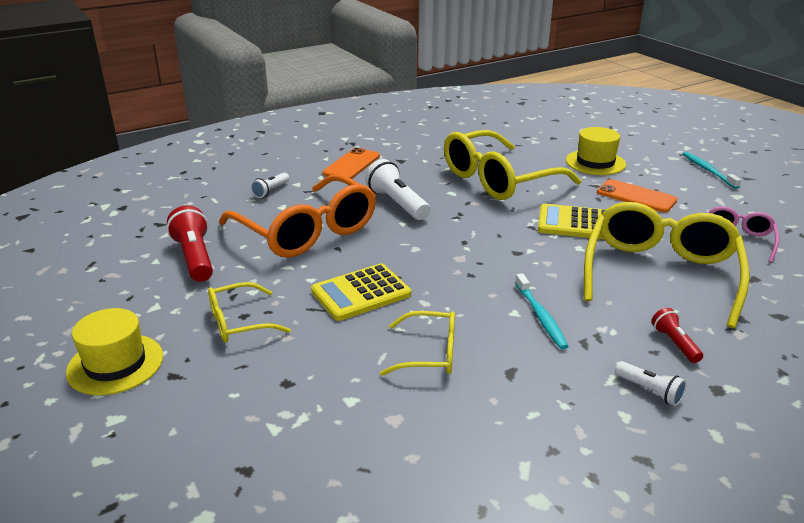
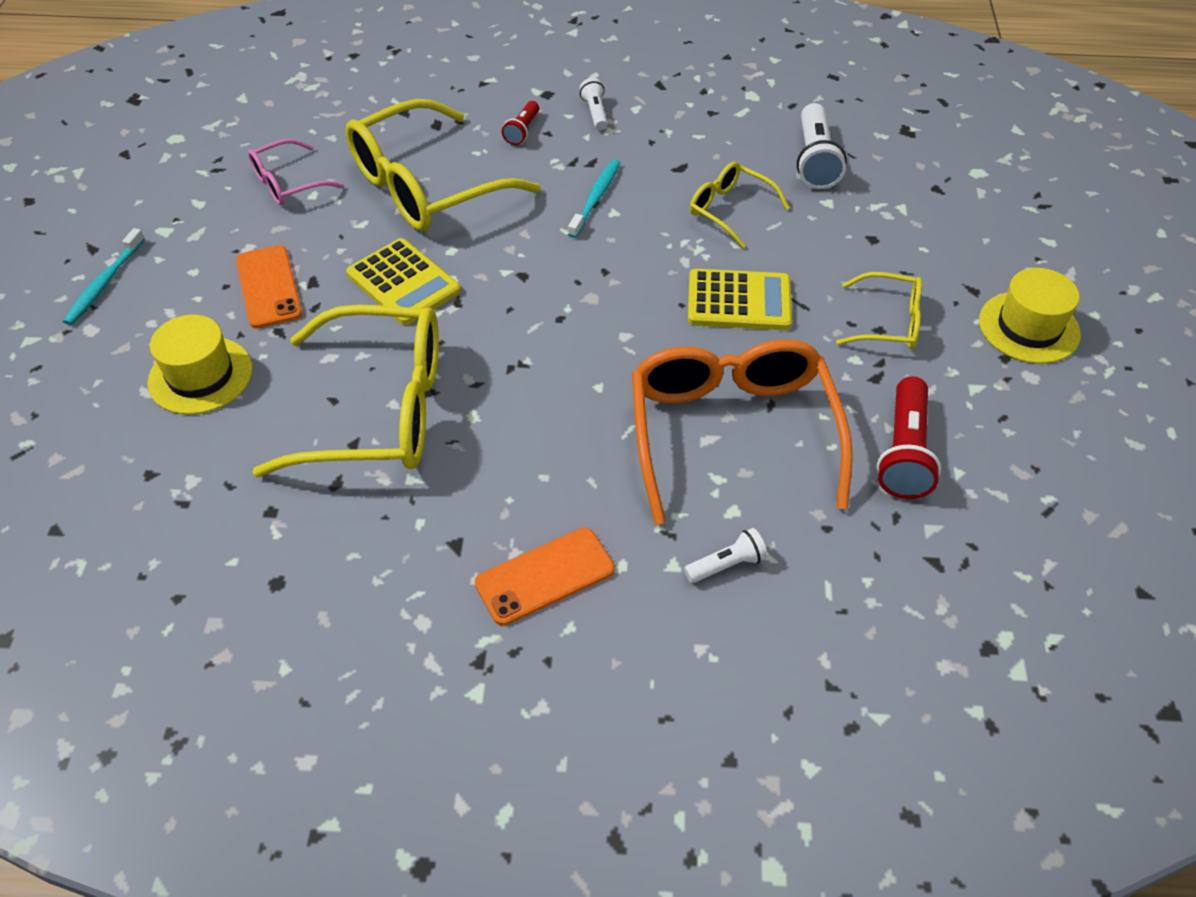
camera: 145 degrees left, 20 degrees up
white flashlight [365,159,430,220] -> white flashlight moved to [797,103,847,189]

